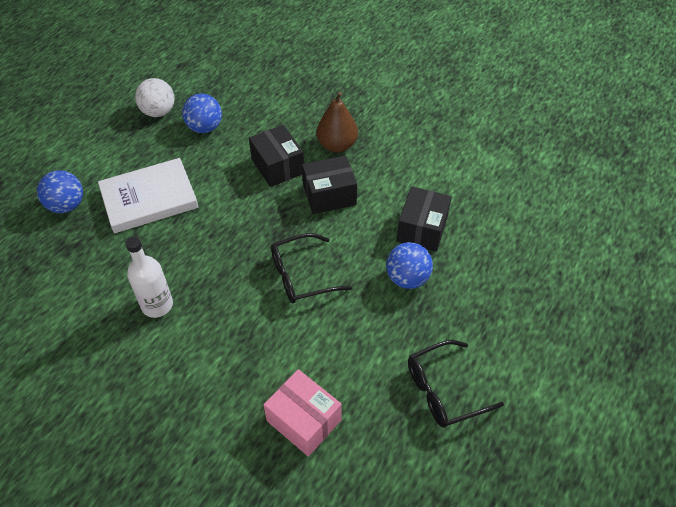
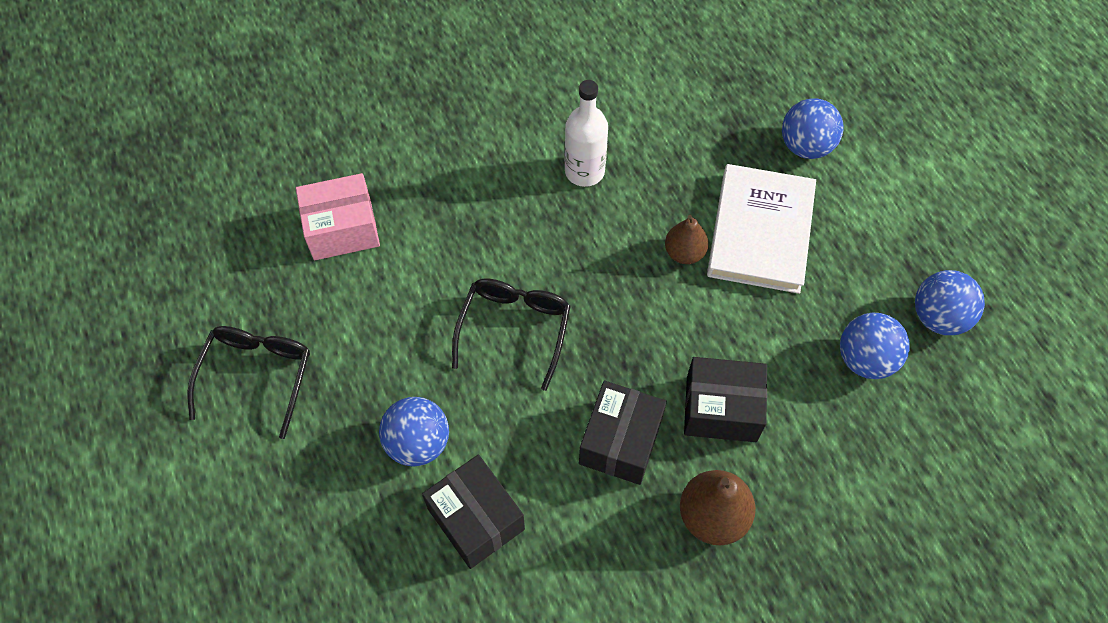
camera: 125 degrees right, 10 degrees up
white ball [135,78,175,117] -> blue ball [915,270,985,335]
none -> brown pear [665,215,709,264]

